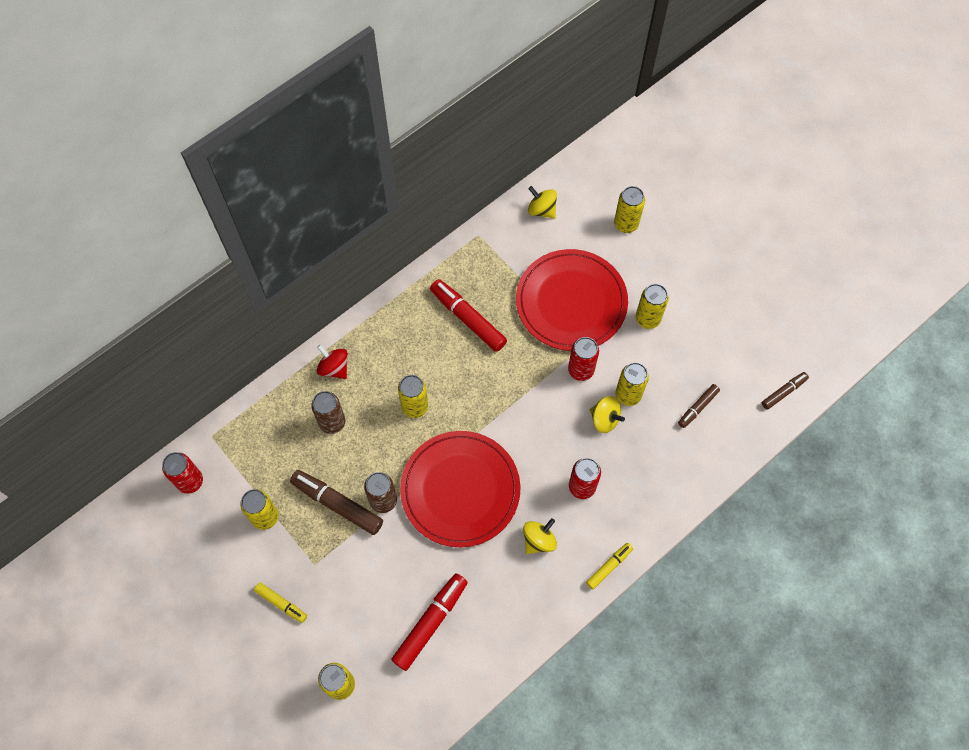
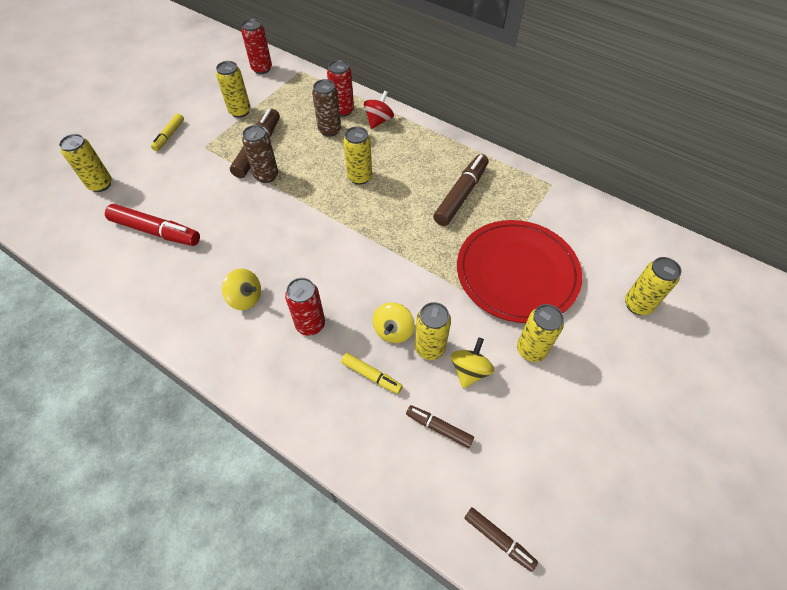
camera: 75 degrees right, 10 degrees down
red plate [400,431,520,547] -> none
red marker [430,279,507,352] -> brown marker [433,154,489,226]
yellow spinning top [528,186,557,219] -> yellow spinning top moved to [451,337,494,389]
red can [568,337,599,381] -> red can moved to [327,60,354,117]
yellow marker [586,543,633,590] -> yellow marker moved to [341,353,403,394]

